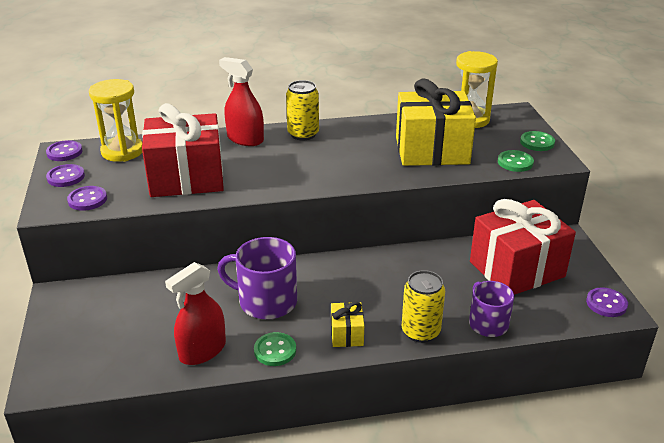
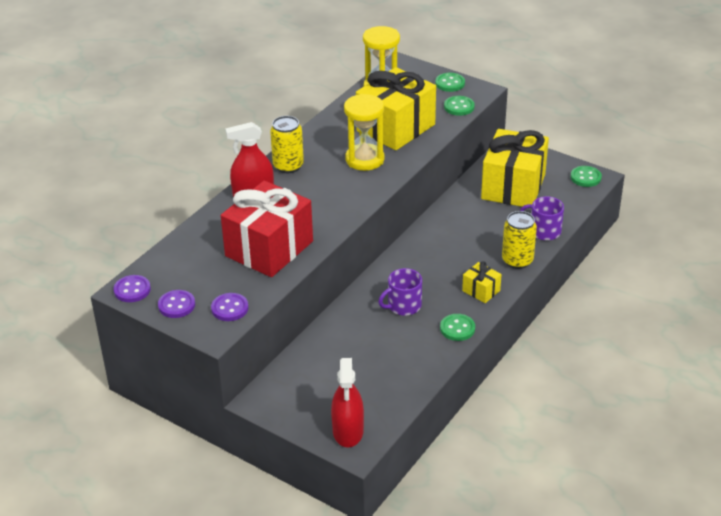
camera: 45 degrees left, 5 degrees up
yellow hourglass [89,79,142,162] -> yellow hourglass moved to [344,94,384,171]
red spray bottle [165,262,226,365] -> red spray bottle moved to [331,358,364,447]
purple mug [217,237,297,319] -> purple mug [378,268,422,316], size x0.66
red gift [470,199,576,295] -> yellow gift [481,129,549,207]
purple button [586,287,628,317] -> green button [571,166,602,187]

